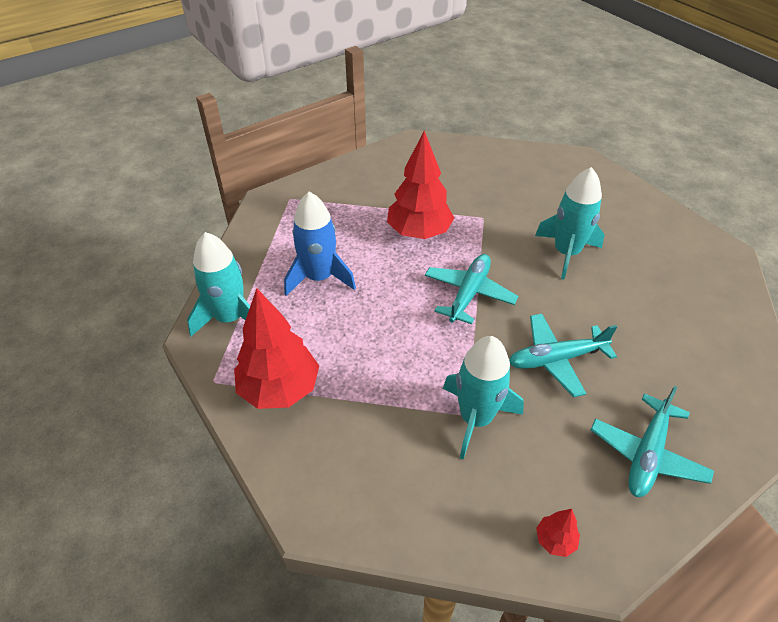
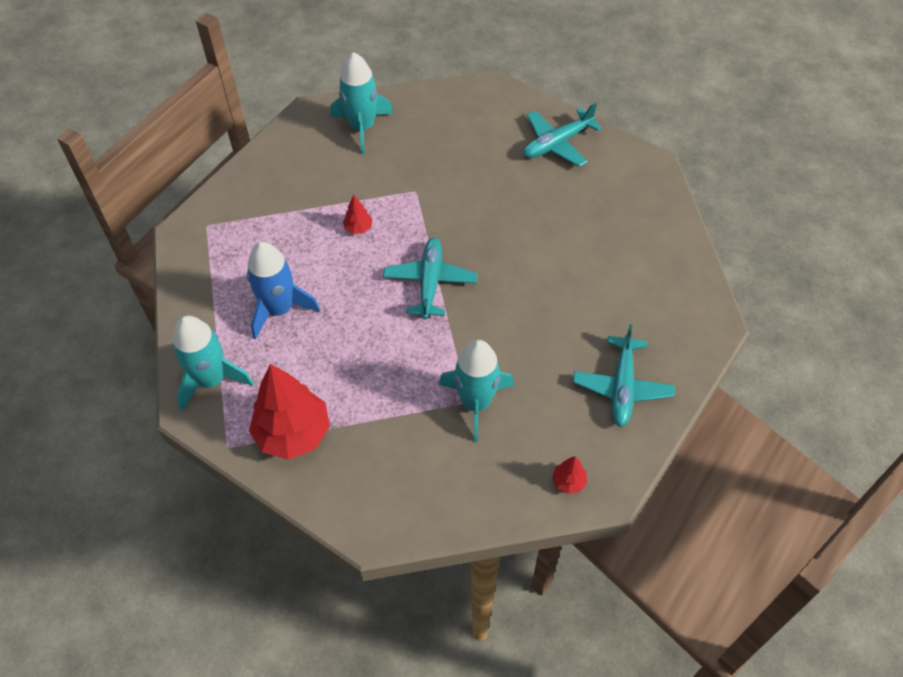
camera: 20 degrees left, 10 degrees up
red tree [387,131,454,239] -> red tree [343,195,372,234], size x0.43
turquoise plane [509,314,617,397] -> turquoise plane moved to [523,103,602,167]
turquoise rocket [535,167,605,279] -> turquoise rocket moved to [331,52,393,154]

